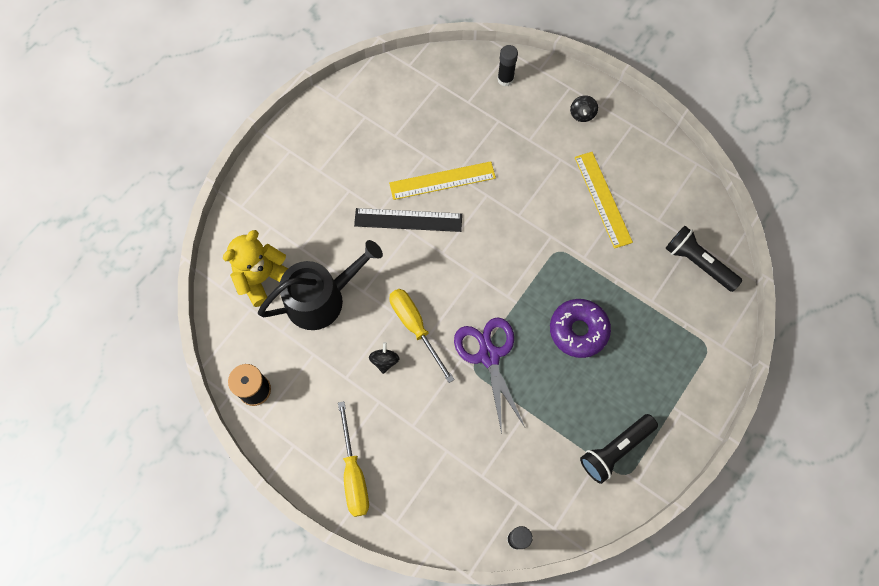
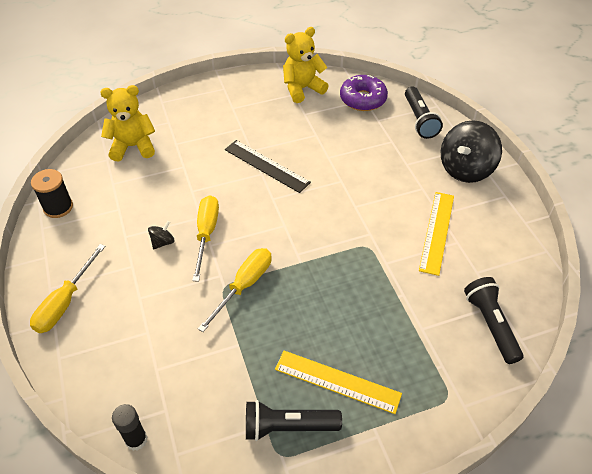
camera: 35 degrees right, 20 degrees down
black watering can [258,240,383,330] -> none
yellow ruler [389,161,496,200] -> yellow ruler moved to [275,351,402,414]
purple scissors [454,317,525,434] -> yellow screwdriver [198,248,271,332]
black glue stick [497,45,518,87] -> black flashlight [405,87,443,139]
purple donut [550,299,611,358] -> purple donut moved to [340,75,388,111]
black spinning top [570,95,598,122] -> black spinning top [441,120,502,183], size x2.29
none -> yellow teddy bear [283,27,329,103]

